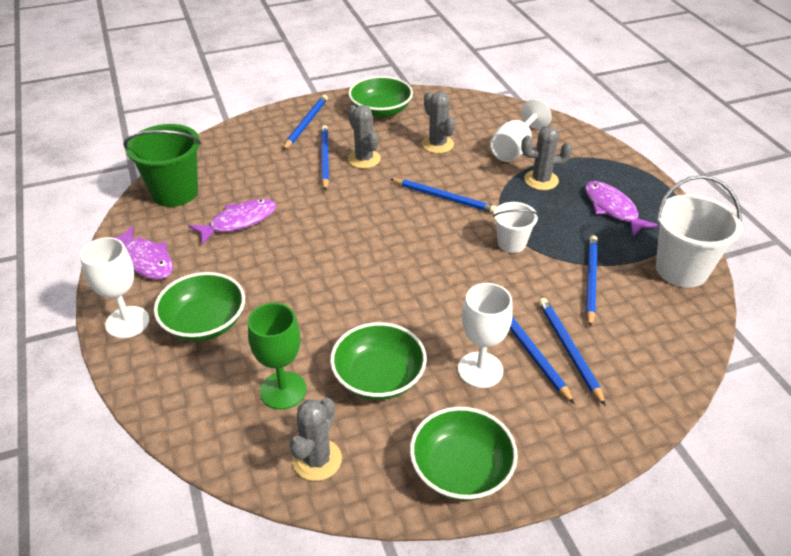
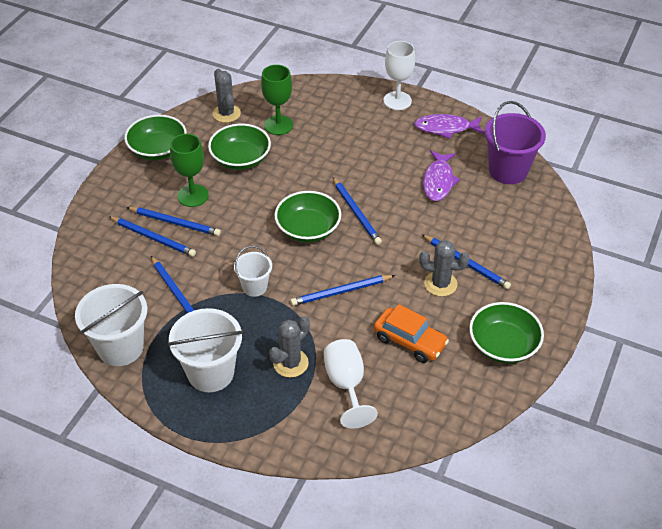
camera: 135 degrees right, 5 degrees up
green bucket [124,124,201,207] -> purple bucket [484,101,546,184]
green bowl [154,272,245,341] -> green bowl moved to [274,191,341,243]
blue pencil [283,95,328,150] -> blue pencil moved to [333,177,382,245]
grey cactus [422,91,455,153] -> orange car [374,304,449,363]
white goblet [458,283,513,388] -> green goblet [170,134,209,207]
purple fish [585,181,658,236] -> white bucket [168,308,243,392]

